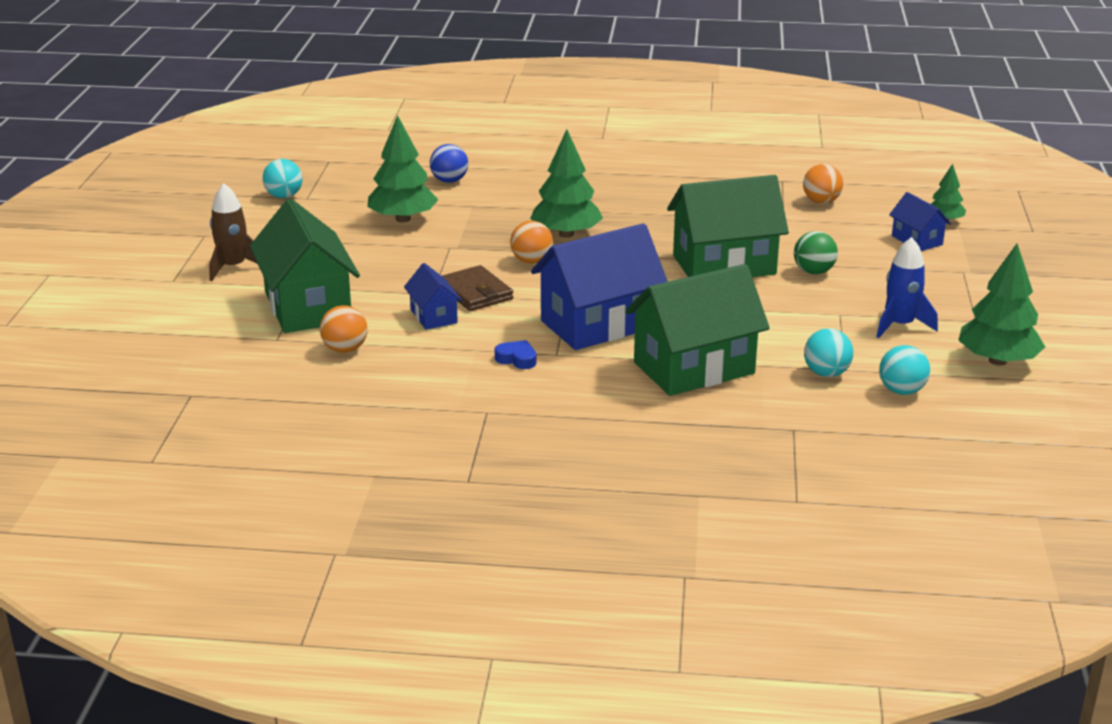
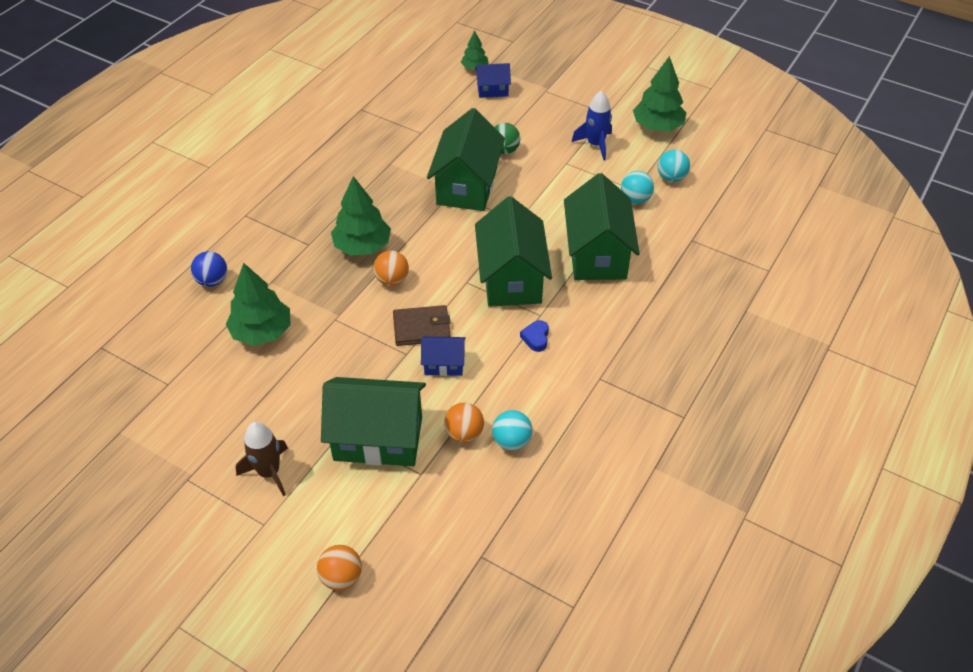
camera: 65 degrees left, 20 degrees up
turquoise ball [263,159,302,198] -> turquoise ball moved to [492,410,532,451]
blue heart [495,340,537,369] -> blue heart turned 45 degrees counterclockwise [520,320,549,352]
blue house [531,223,668,350] -> green house [475,196,552,307]
orange ball [803,164,843,204] -> orange ball moved to [317,545,362,590]

